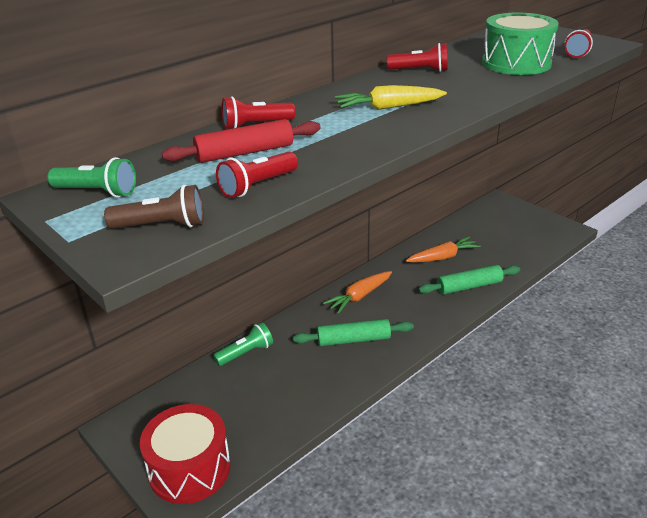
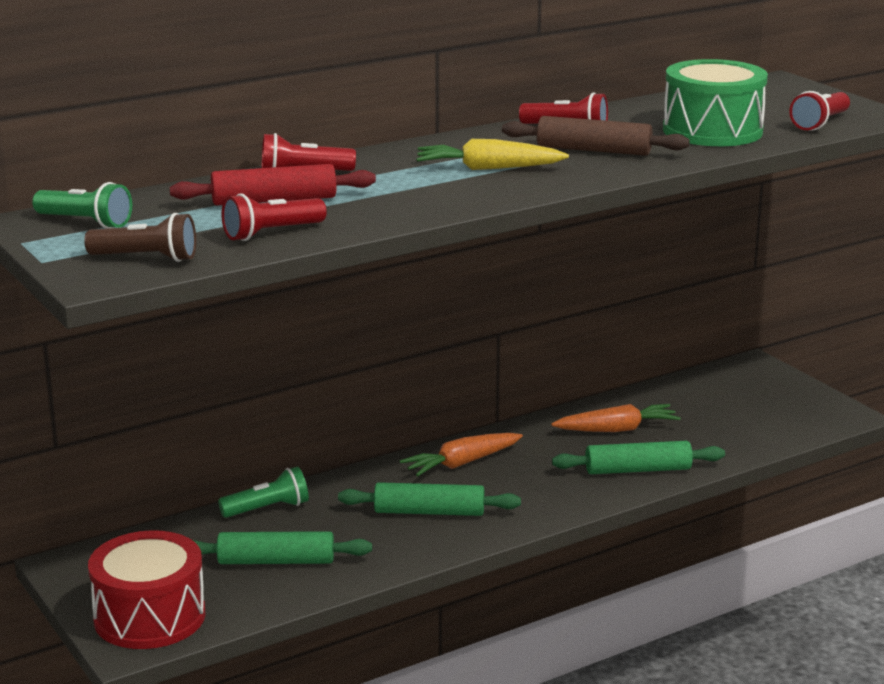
camera: 10 degrees right, 10 degrees down
none -> green rolling pin [193,531,372,564]
none -> brown rolling pin [502,116,690,156]

